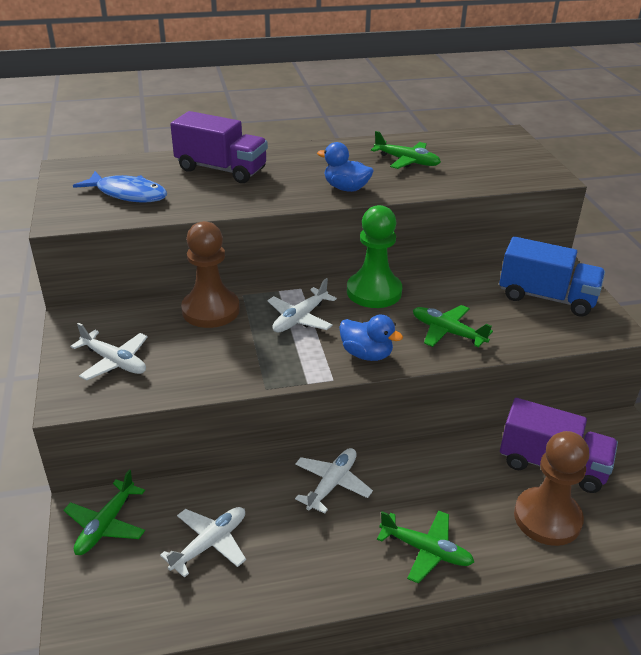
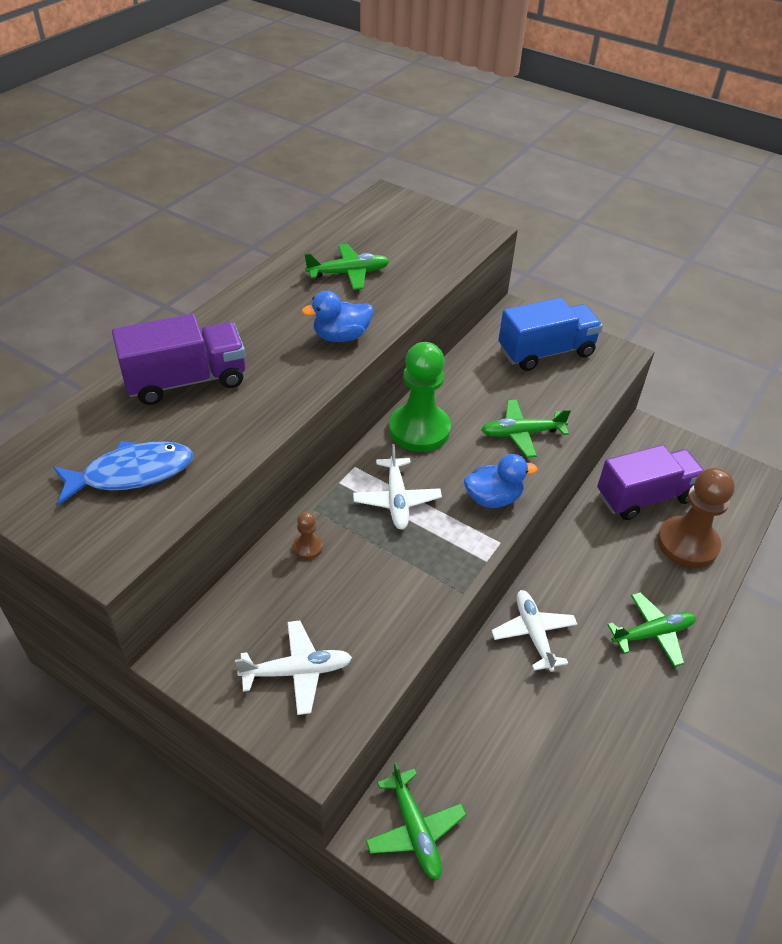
camera: 45 degrees left, 10 degrees up
white plane [160,507,246,578] -> none
brown pawn [181,221,240,328] -> brown pawn [293,512,323,559], size x0.42

